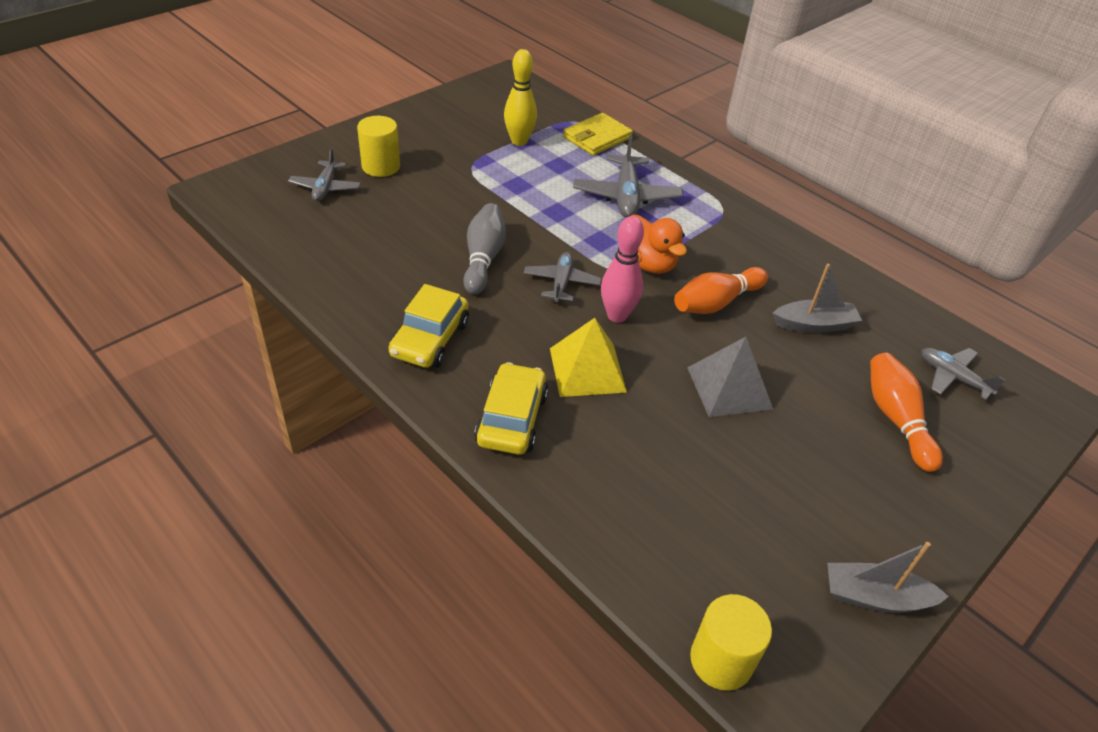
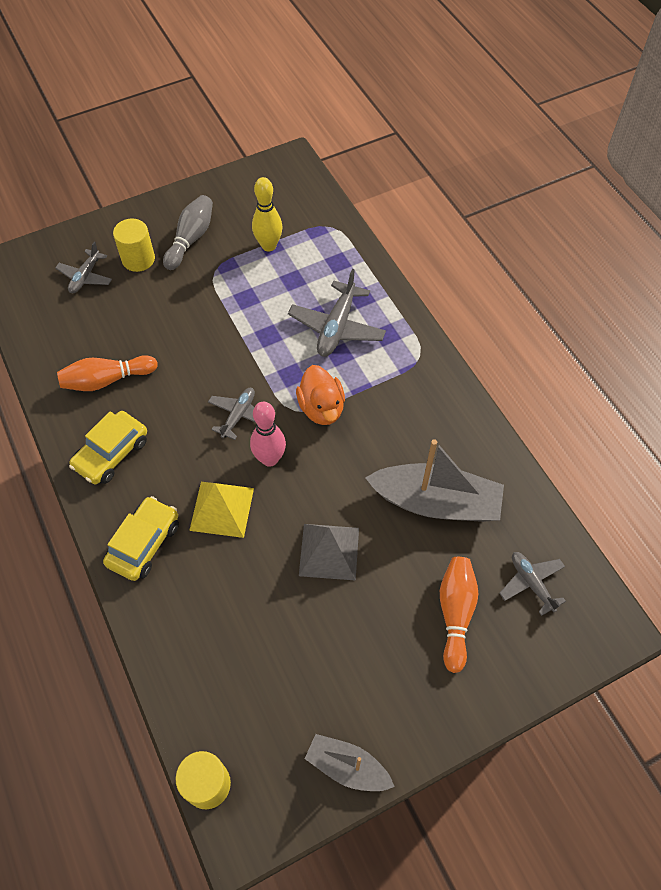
camera: 20 degrees right, 15 degrees up
grey bowling pin [463,203,506,295] -> grey bowling pin moved to [163,195,213,270]
yellow wallet [563,113,633,156] -> none
orange bowling pin [674,267,768,314] -> orange bowling pin moved to [57,355,158,391]
grey boat [773,264,862,333] -> grey boat [365,439,504,522], size x1.74

